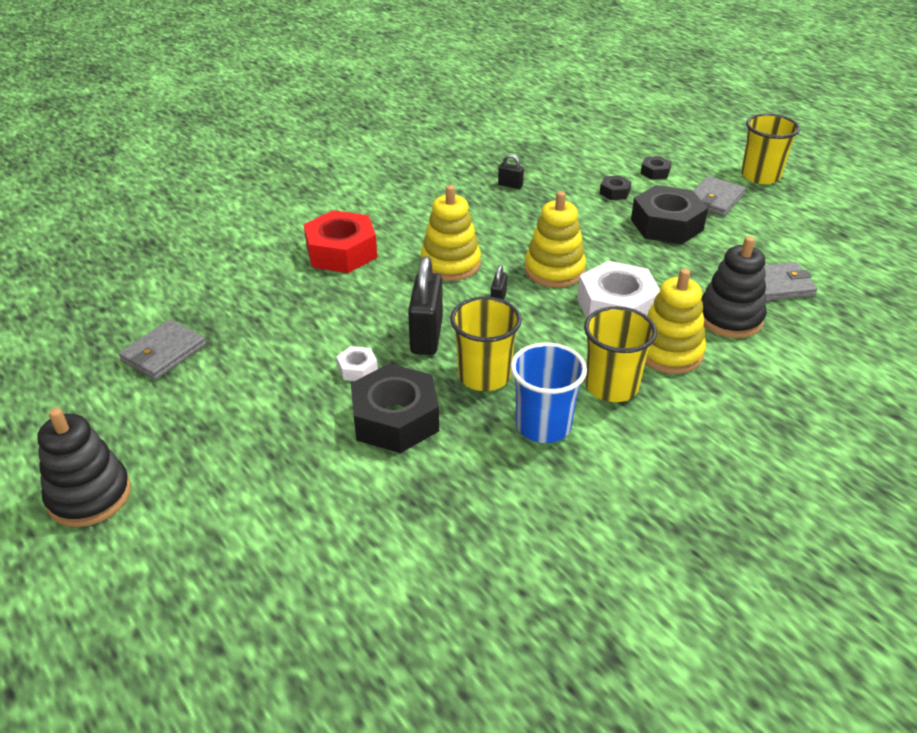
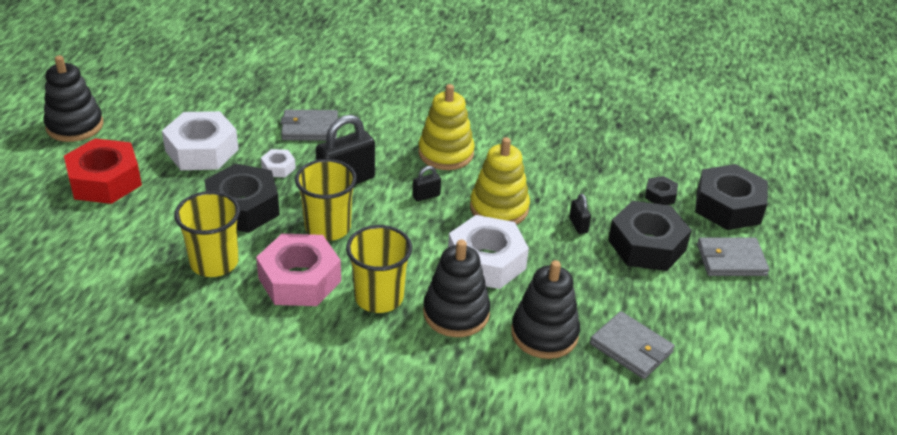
camera: 50 degrees right, 0 degrees up
grey wallet [119,320,206,380] -> grey wallet moved to [281,110,338,141]
red nut [304,210,377,273] -> red nut moved to [64,138,142,204]
black padlock [498,154,524,189] -> black padlock moved to [569,194,591,234]
blue cup [511,343,587,443] -> pink nut [256,233,341,306]
black nut [641,156,672,180] -> black nut [695,164,768,230], size x2.15
yellow stacking toy [645,268,706,374] -> black stacking toy [423,240,491,337]
yellow cup [741,113,800,184] -> yellow cup moved to [174,191,240,277]
none -> white nut [162,111,239,170]

